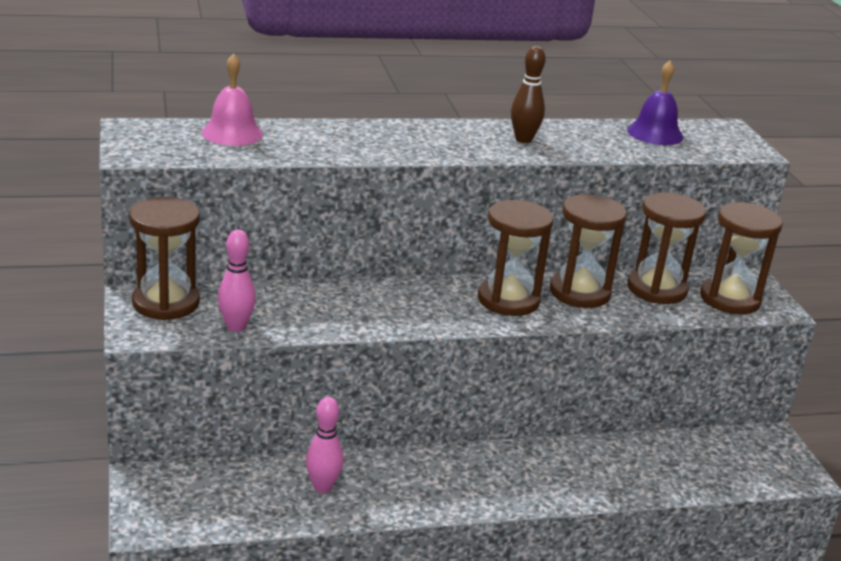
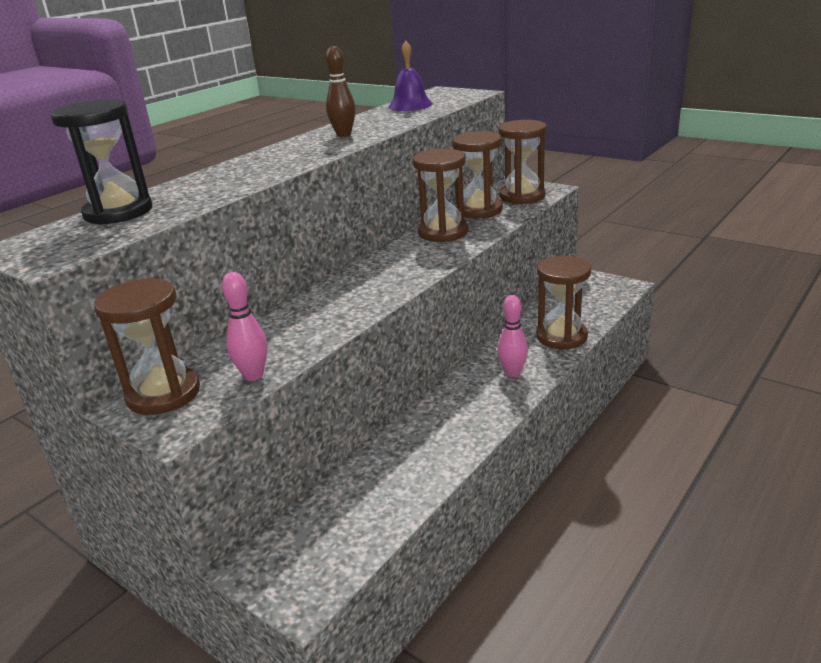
camera: 35 degrees left, 0 degrees up
pink bell [202,53,263,146] -> black hourglass [51,99,153,225]
pink bowling pin [306,397,344,493] -> pink bowling pin moved to [497,295,528,377]
brown hourglass [478,200,554,316] -> brown hourglass moved to [536,256,591,350]

